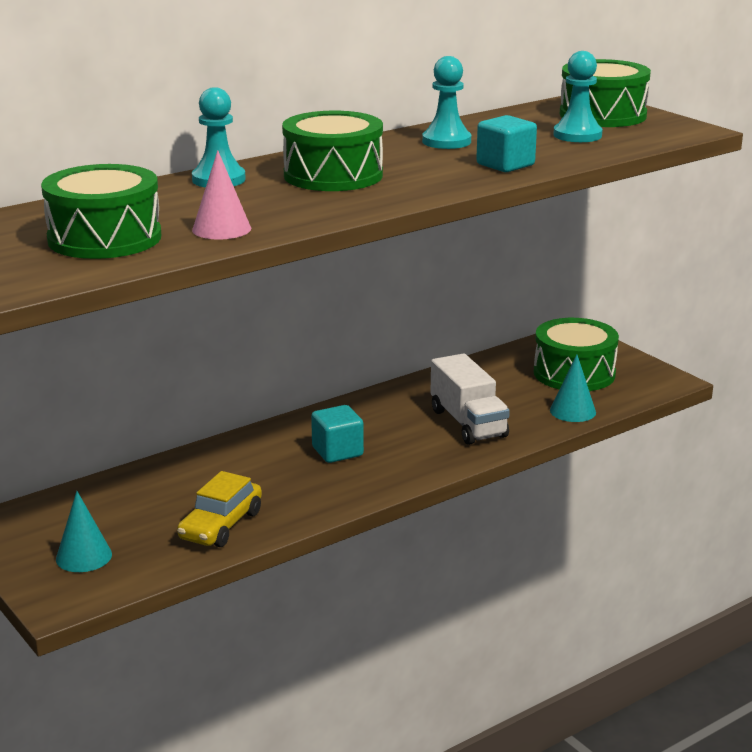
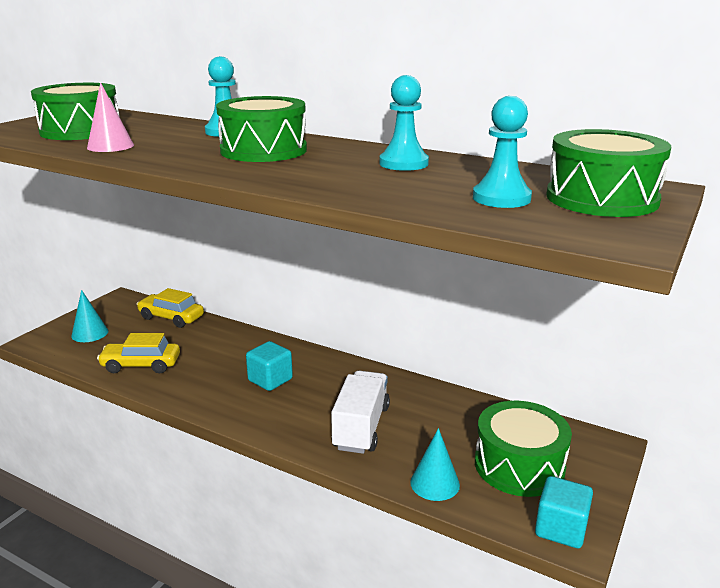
camera: 65 degrees right, 0 degrees up
white truck [430,353,510,445] -> white truck turned 150 degrees clockwise [331,371,390,454]
turquoise cube [476,115,537,172] -> turquoise cube moved to [535,476,593,549]
none -> yellow car [137,288,204,328]

